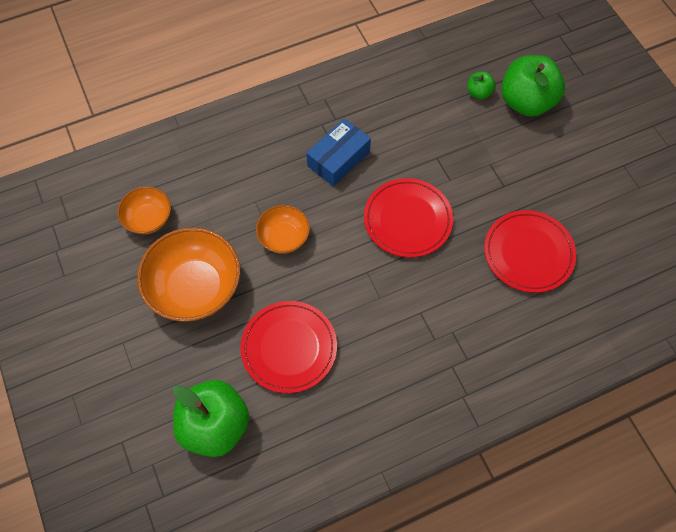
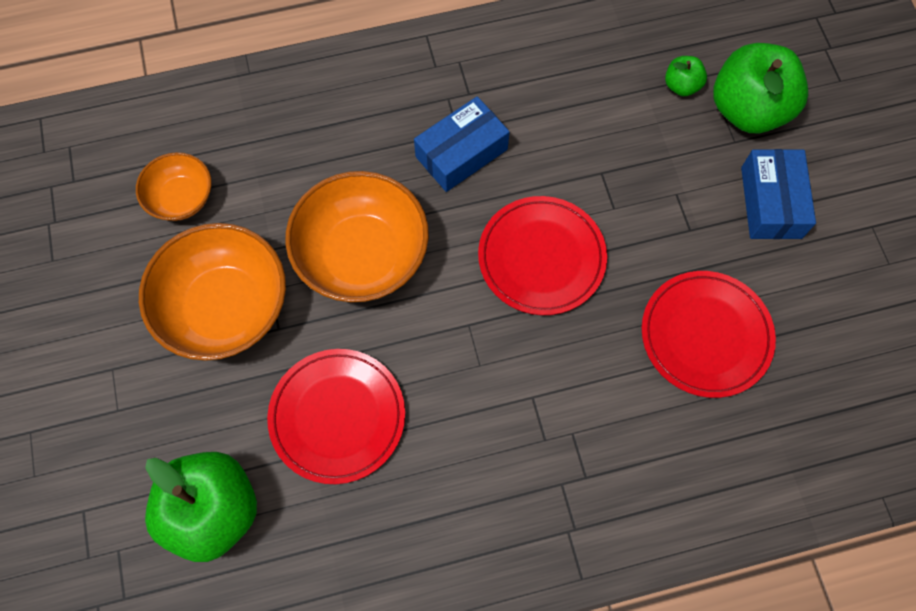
camera: 10 degrees right, 5 degrees up
orange bowl [256,205,310,254] -> orange bowl [285,171,429,302], size x1.81
none -> blue box [741,149,816,239]

